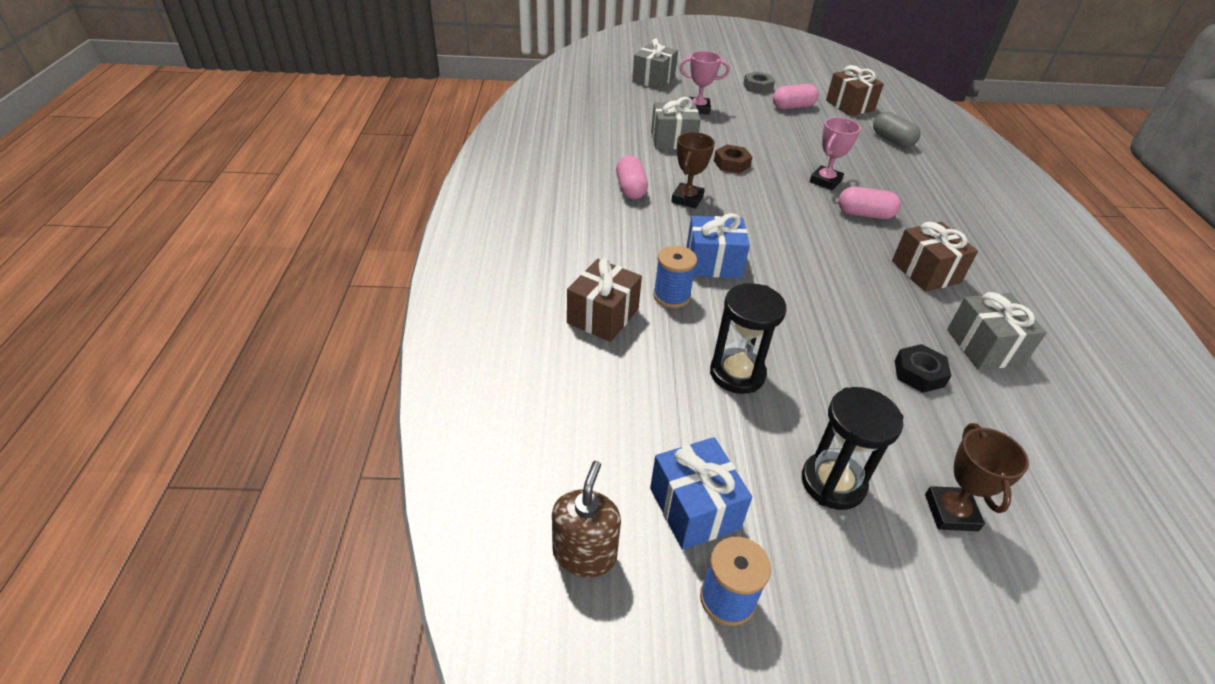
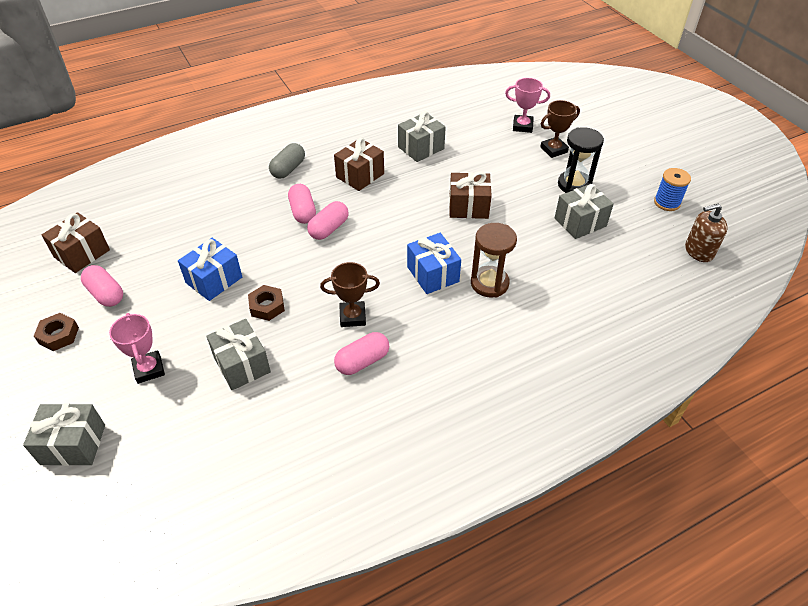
camera: 115 degrees left, 5 degrees up
brown gift [567,258,642,342] -> brown gift moved to [449,171,492,219]
blue gift [650,437,752,550] -> blue gift moved to [178,238,242,301]
blue spool [653,246,697,308] -> brown hourglass [471,223,517,298]
black hourglass [710,283,787,394] -> none
grey nut [743,72,775,94] -> brown nut [34,313,79,351]
pink trophy [809,117,861,190] -> pink trophy moved to [505,78,550,133]
grey capsule [873,112,920,148] -> grey capsule moved to [269,143,305,179]
black nut [895,344,951,393] -> none
none -> pink capsule [307,201,349,240]
none -> grey gift [555,184,614,239]

